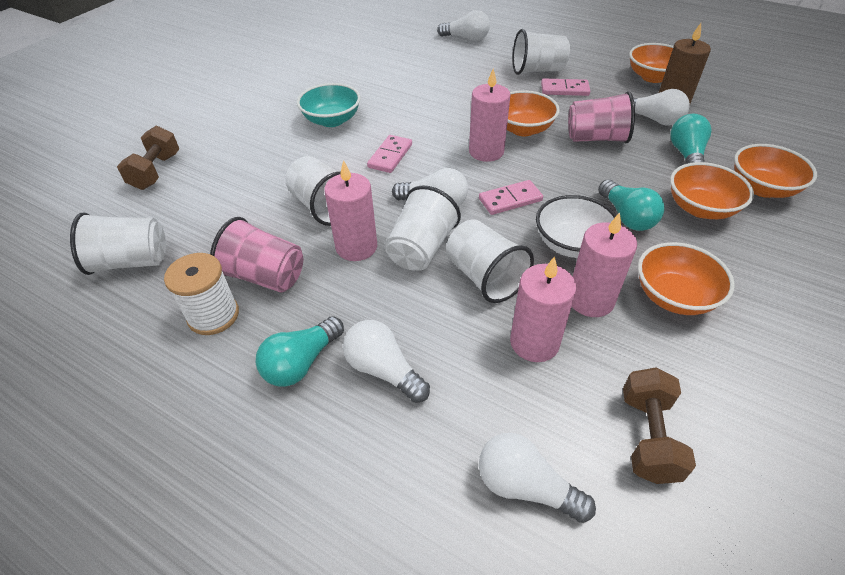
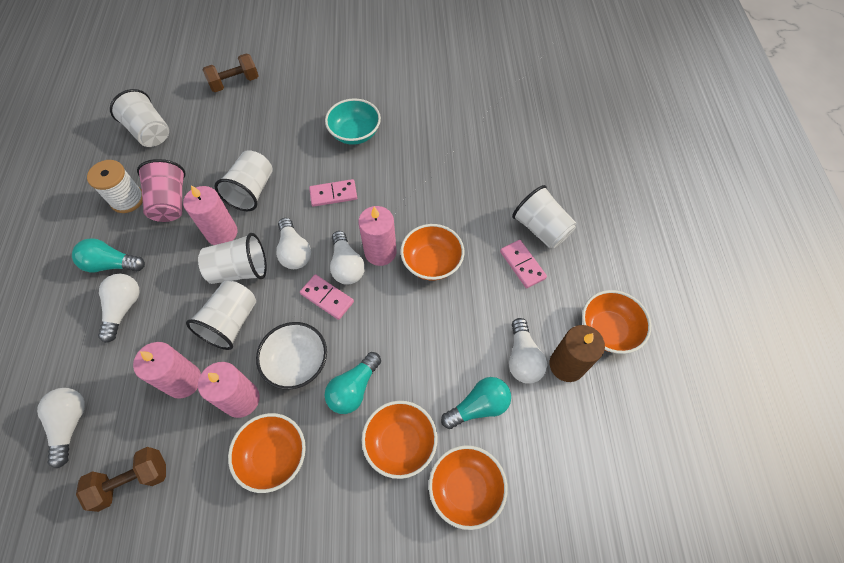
camera: 55 degrees right, 15 degrees up
white light bulb [437,10,490,41] -> white light bulb moved to [330,231,365,285]
pink cup [568,91,635,143] -> none

